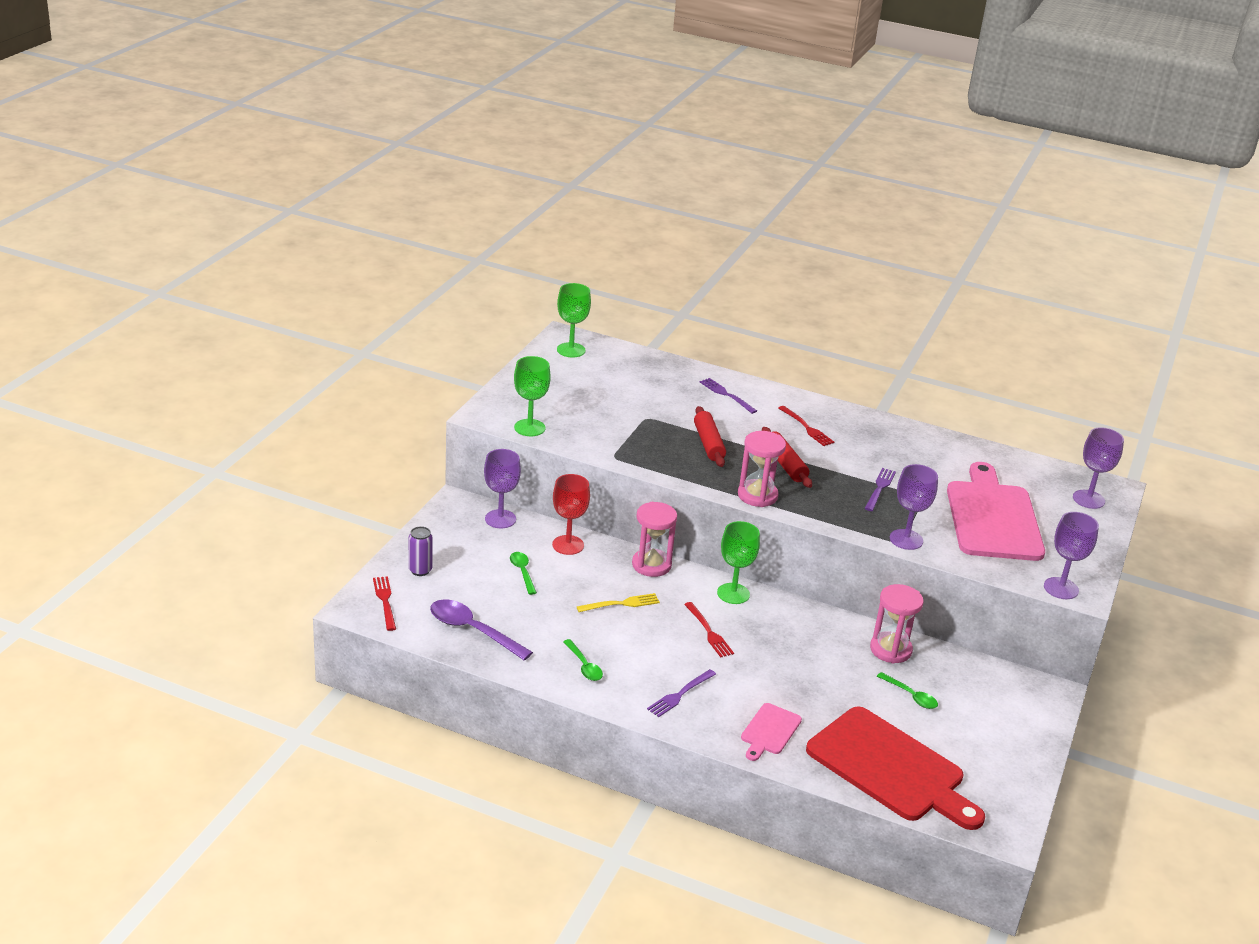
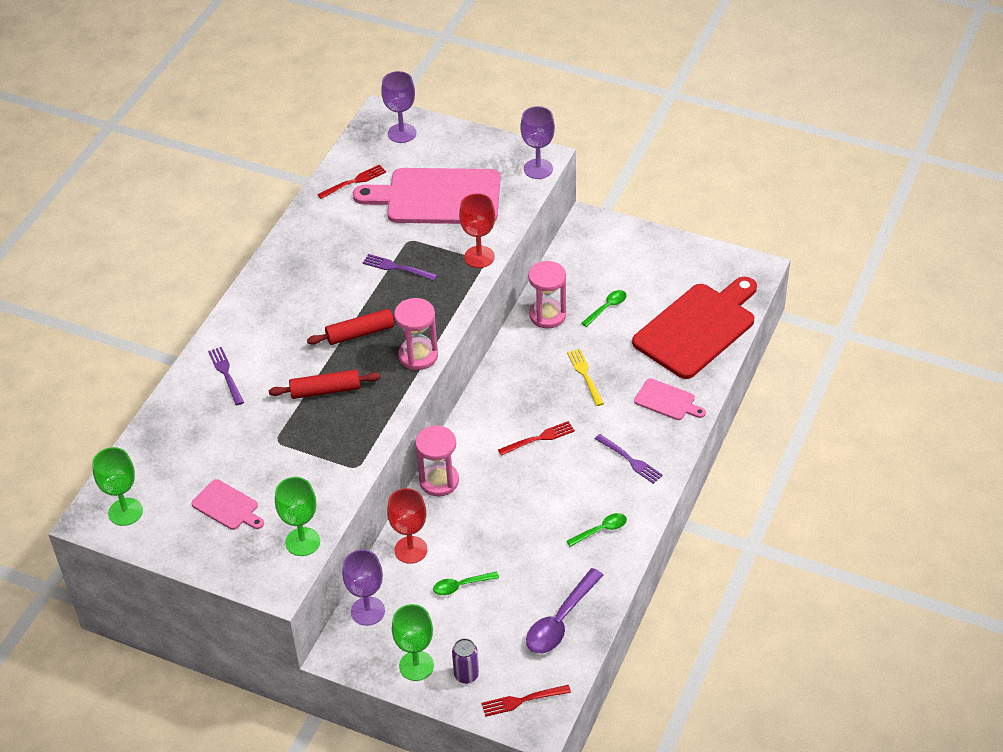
camera: 85 degrees left, 15 degrees up
yellow fork [577,593,660,612] -> yellow fork moved to [567,349,604,406]
purple fork [700,378,757,414] -> purple fork turned 105 degrees clockwise [208,347,244,405]
green goblet [717,521,760,604] -> green goblet moved to [392,604,434,681]
red fork [778,406,835,446] -> red fork moved to [317,165,386,199]
purple goblet [890,464,938,550] -> red goblet [459,193,495,268]
none -> pink cutting board [191,479,264,530]

